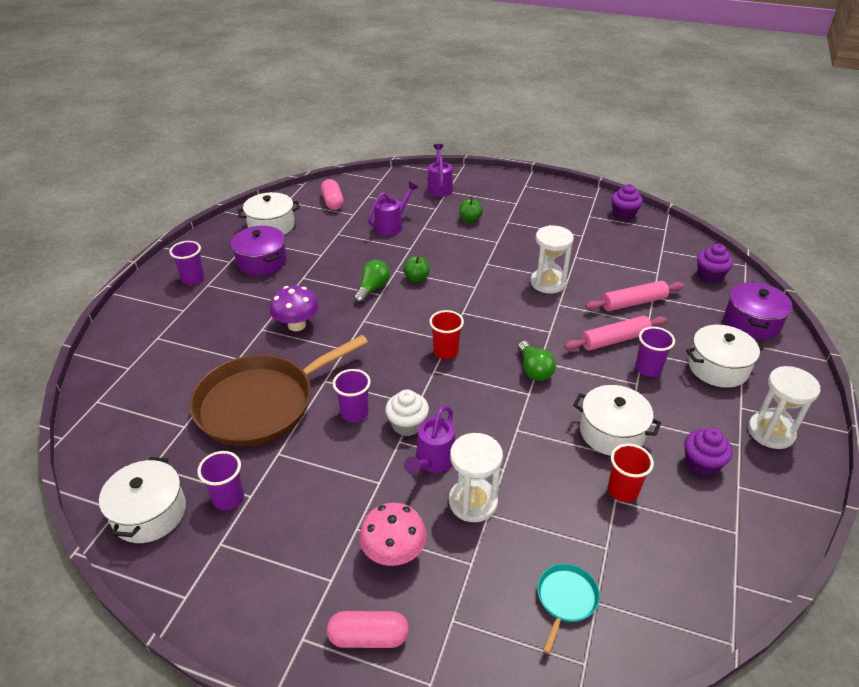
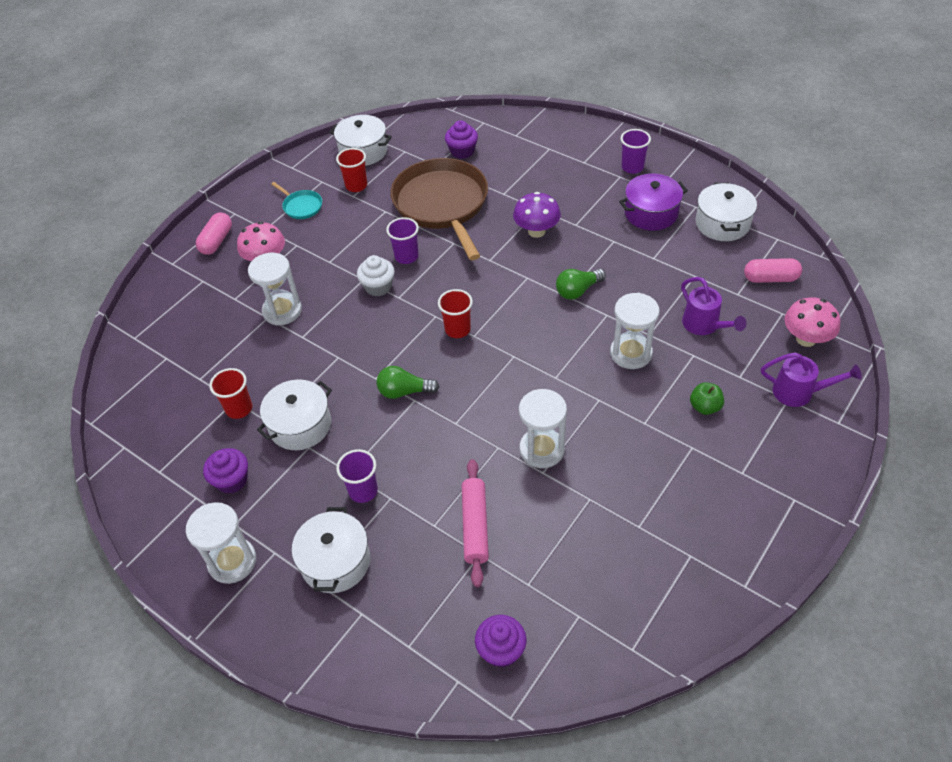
camera: 110 degrees right, 10 degrees up
purple cup [197,451,244,510] -> red cup [336,148,367,192]
green light bulb [354,260,390,304] -> green light bulb turned 105 degrees clockwise [556,269,606,300]
green apple [403,256,429,282] -> none
purple watering can [404,406,455,475] -> none
turquoise pan [537,564,600,654] -> turquoise pan moved to [271,182,322,219]
pink rolling pin [564,316,667,351] -> none
purple cupcake [611,184,643,220] -> purple cupcake moved to [445,120,478,159]
purple pot [724,282,792,339] -> none
none -> white hourglass [610,293,660,369]
none -> pink mushroom [785,297,840,347]

